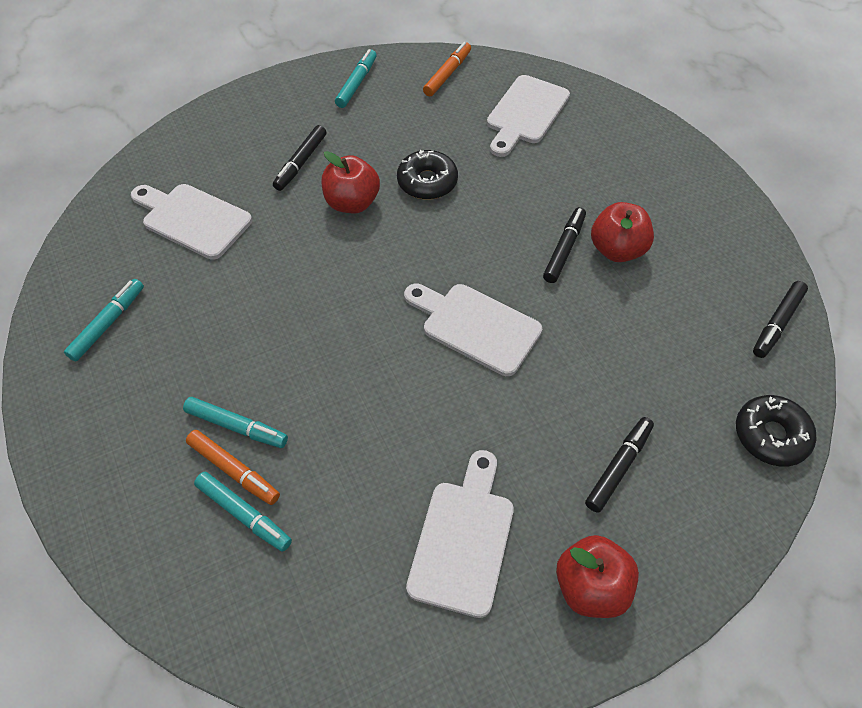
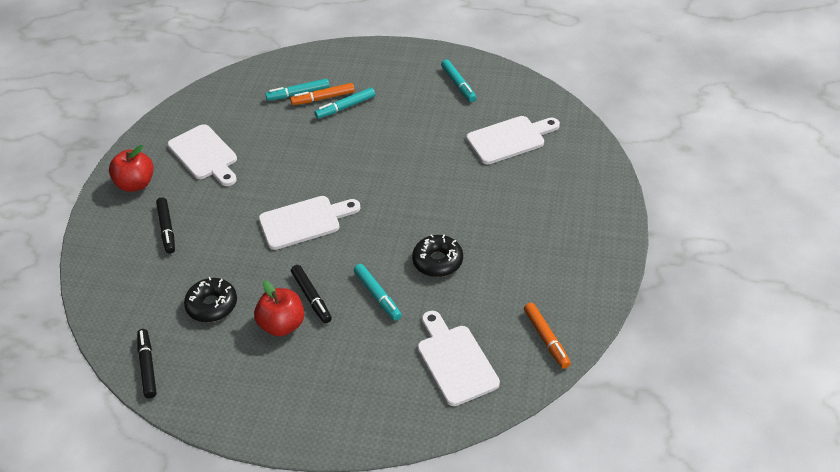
camera: 130 degrees right, 10 degrees down
black marker [273,125,327,191] -> none
red apple [321,151,380,213] -> none
turquoise marker [335,49,377,108] -> turquoise marker moved to [354,264,402,321]
black donut [736,395,816,467] -> black donut moved to [184,277,237,322]

